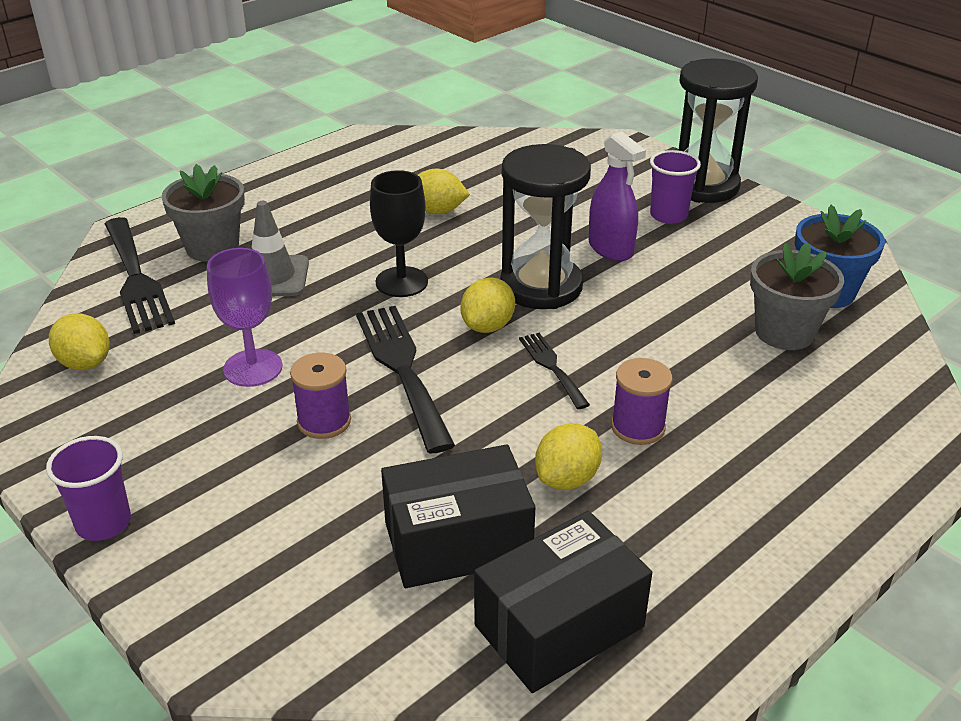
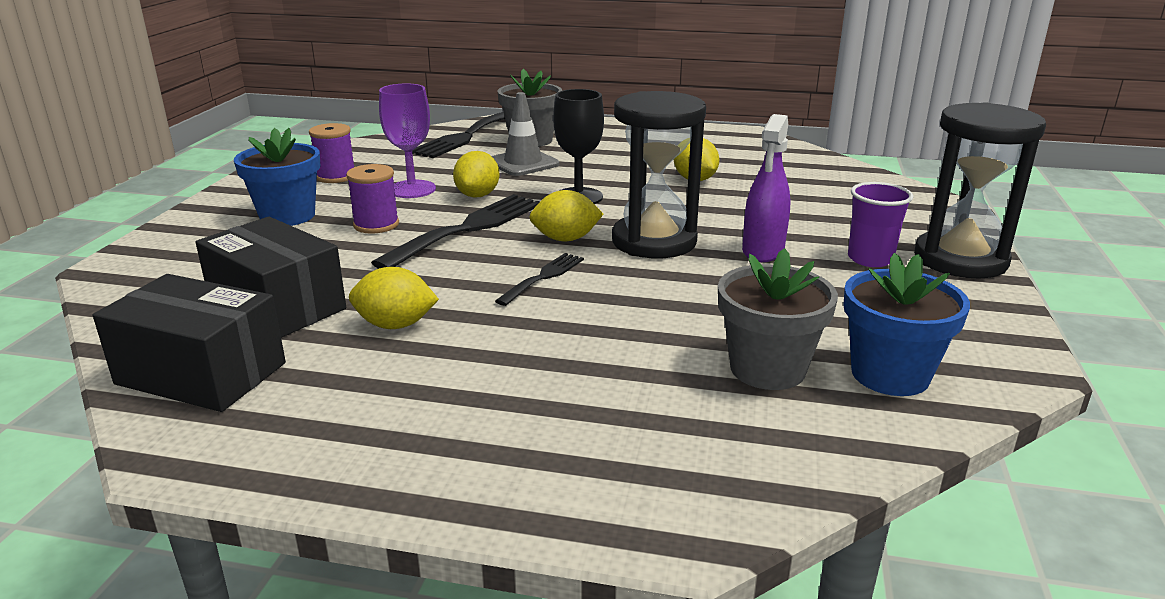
camera: 55 degrees right, 10 degrees down
purple cup [46,436,131,541] -> none
yellow lemon [49,313,110,370] -> yellow lemon moved to [453,151,499,198]
purple spool [611,358,672,445] -> purple spool moved to [309,123,354,183]
none -> blue flower pot [234,128,321,226]

